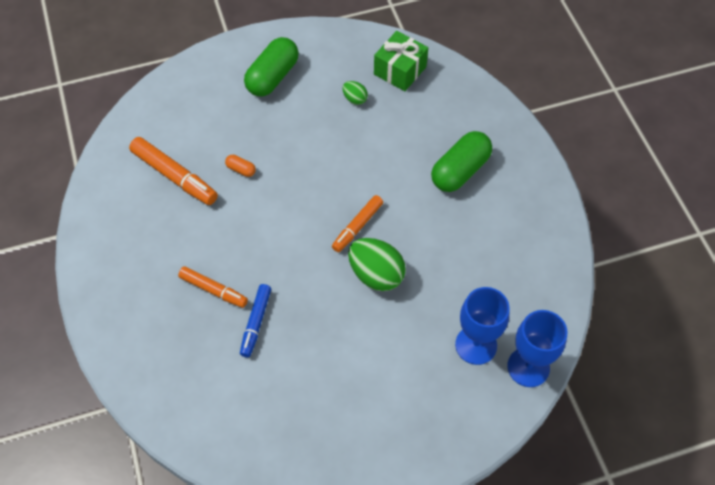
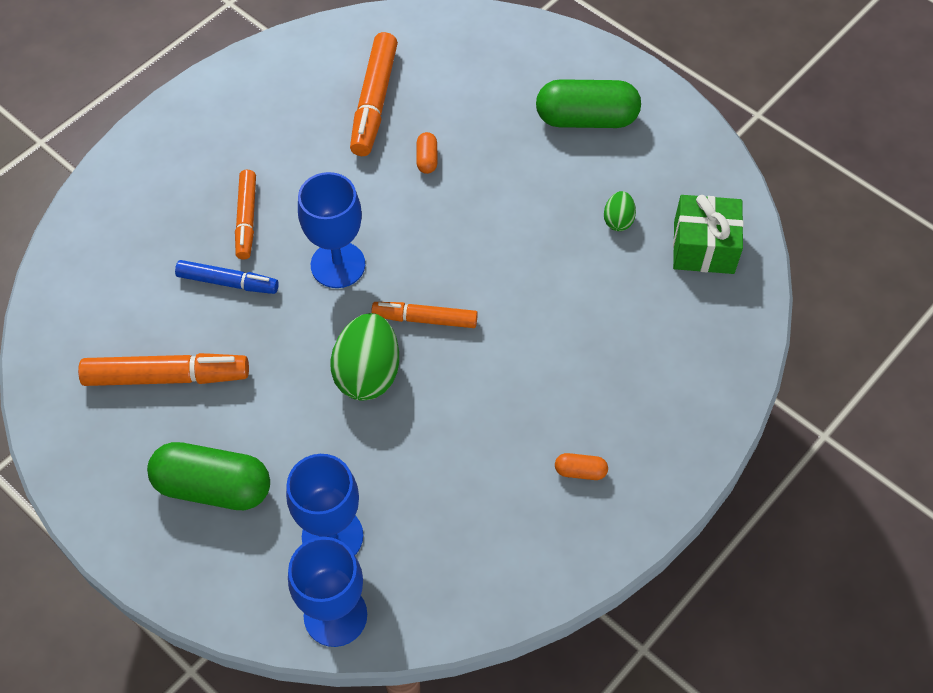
camera: 60 degrees right, 0 degrees up
blue marker [240,284,271,357] -> blue marker turned 150 degrees counterclockwise [175,260,279,294]
green capsule [431,131,492,192] -> green capsule moved to [147,442,270,510]
none -> orange marker [78,353,249,386]
none -> blue goblet [298,172,365,288]
none -> orange capsule [555,453,608,480]

